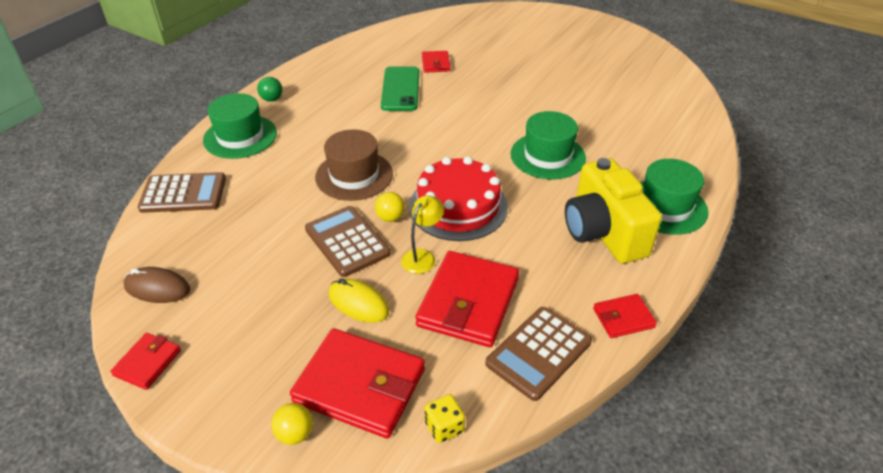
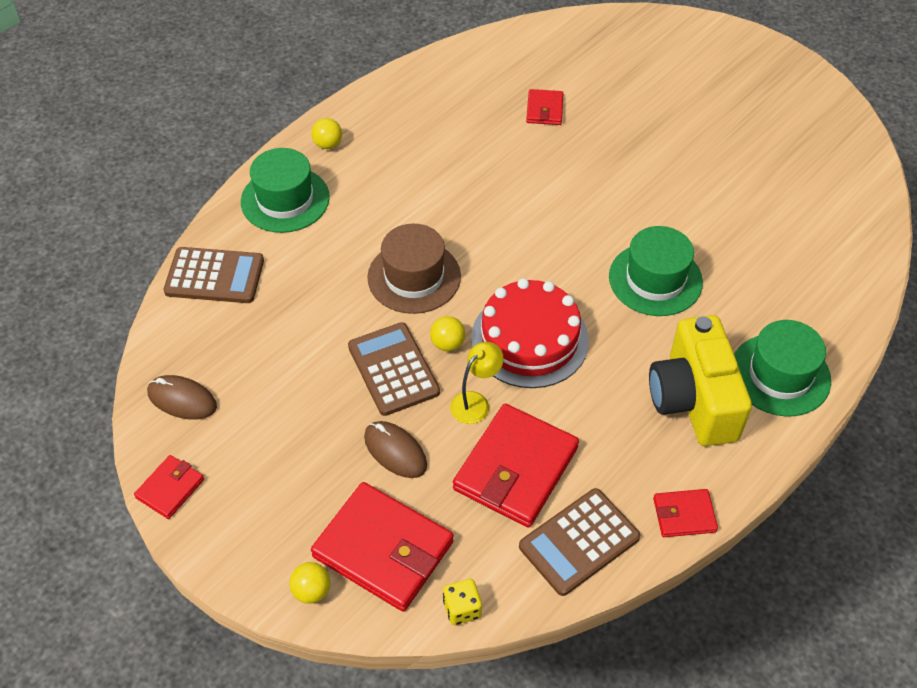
camera: 10 degrees right, 10 degrees up
green ball [257,77,282,102] -> yellow ball [311,118,342,149]
yellow mouse [329,279,389,323] -> brown mouse [364,421,427,478]
green phone [381,67,419,111] -> none

